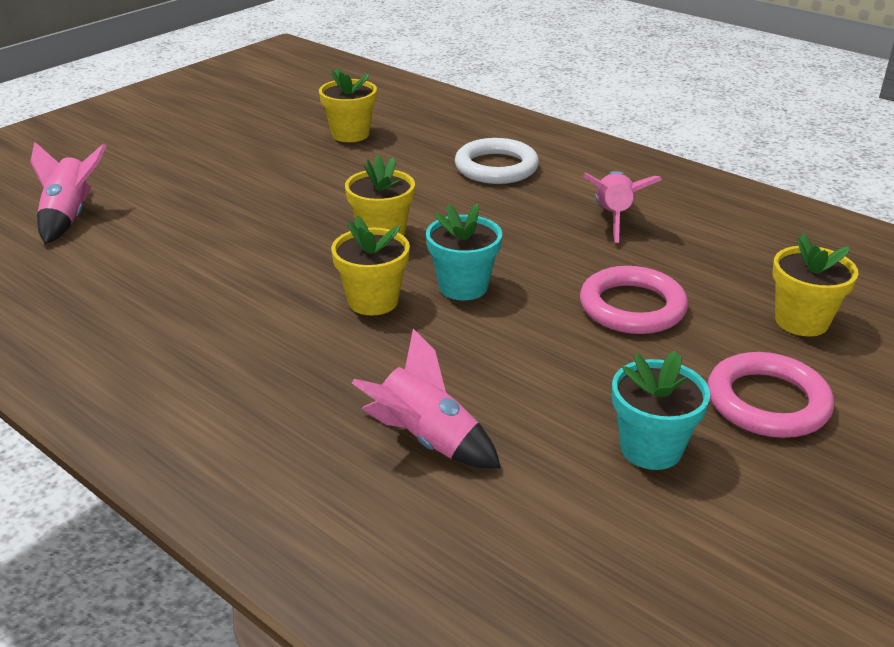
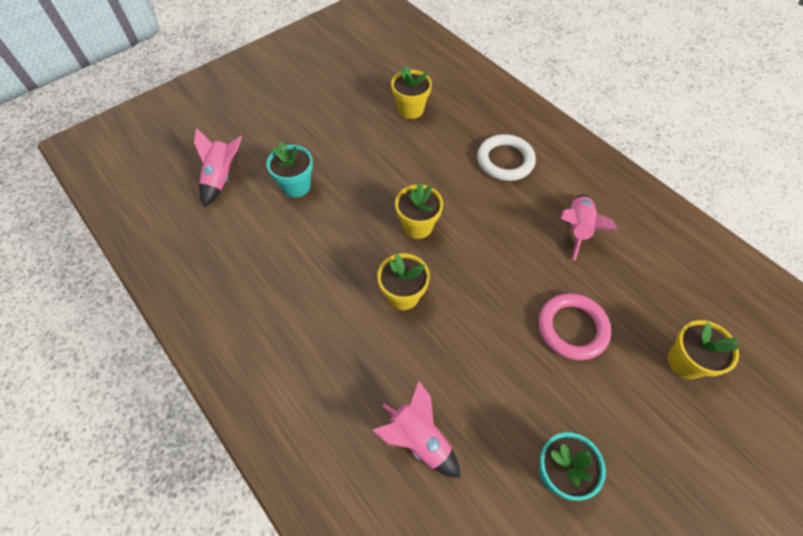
camera: 10 degrees right, 25 degrees up
turquoise flower pot [426,204,502,300] -> turquoise flower pot moved to [266,142,313,197]
pink ring [707,352,834,438] -> none

